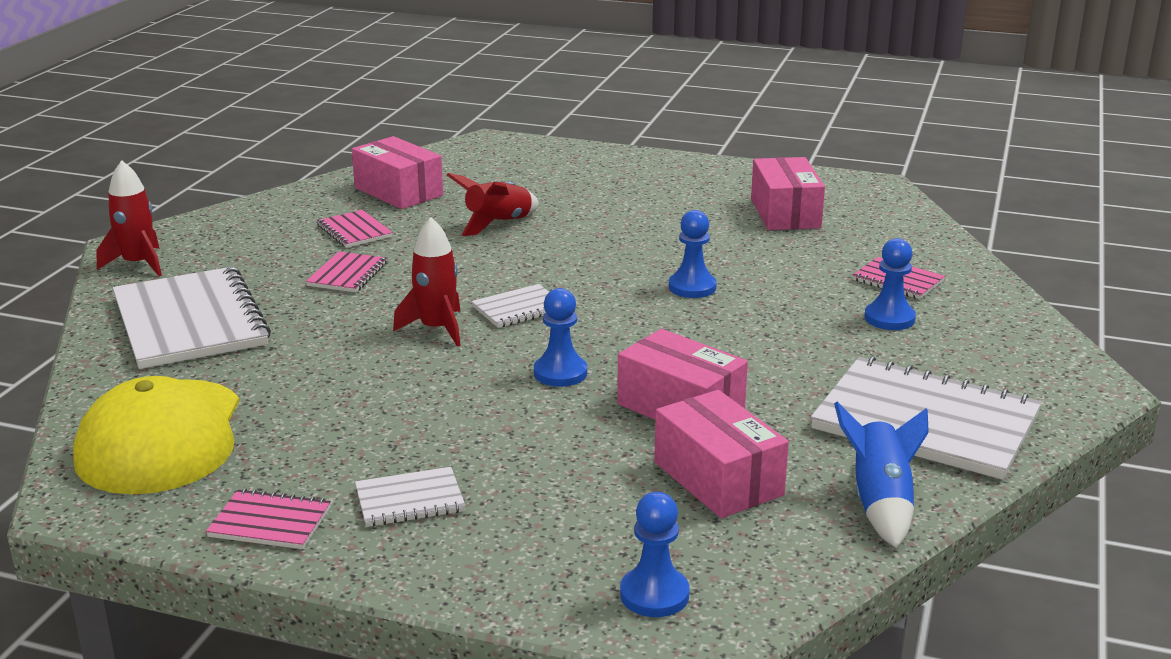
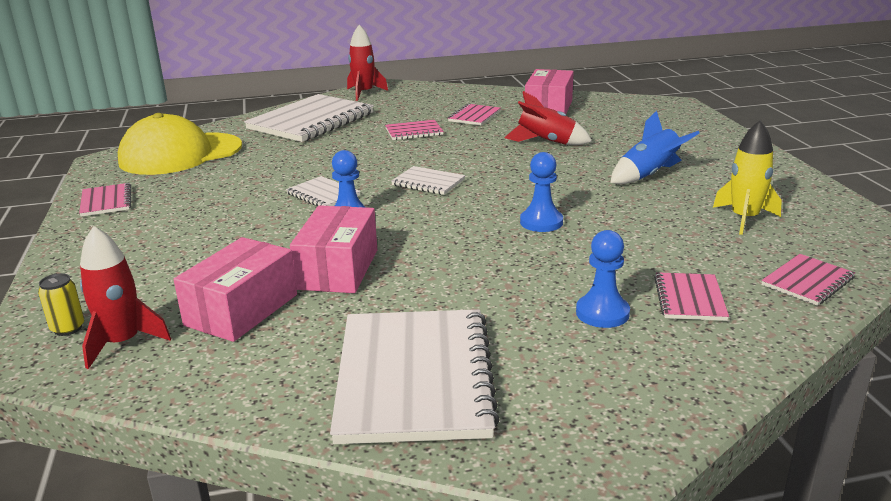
camera: 60 degrees right, 0 degrees up
white notebook [355,467,466,527] -> white notebook moved to [286,176,361,206]
red rocket [393,217,461,347] -> red rocket moved to [80,226,171,369]
blue pawn [620,492,690,617] -> yellow can [38,273,84,336]
pink box [751,157,825,230] -> yellow rocket [713,120,782,235]
blue rocket [834,402,929,548] -> blue rocket moved to [610,111,700,184]
none -> pink notebook [762,254,855,306]

